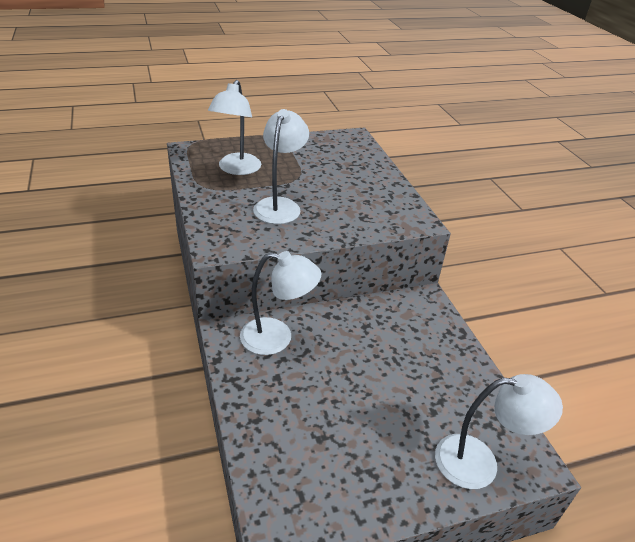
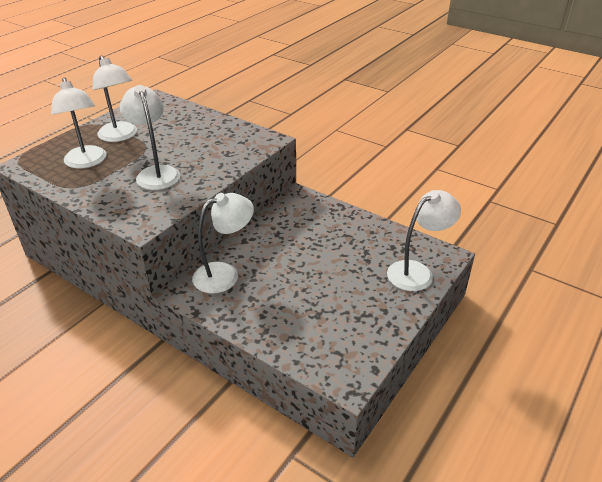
camera: 35 degrees left, 0 degrees up
none -> white lamp [93,55,137,142]

